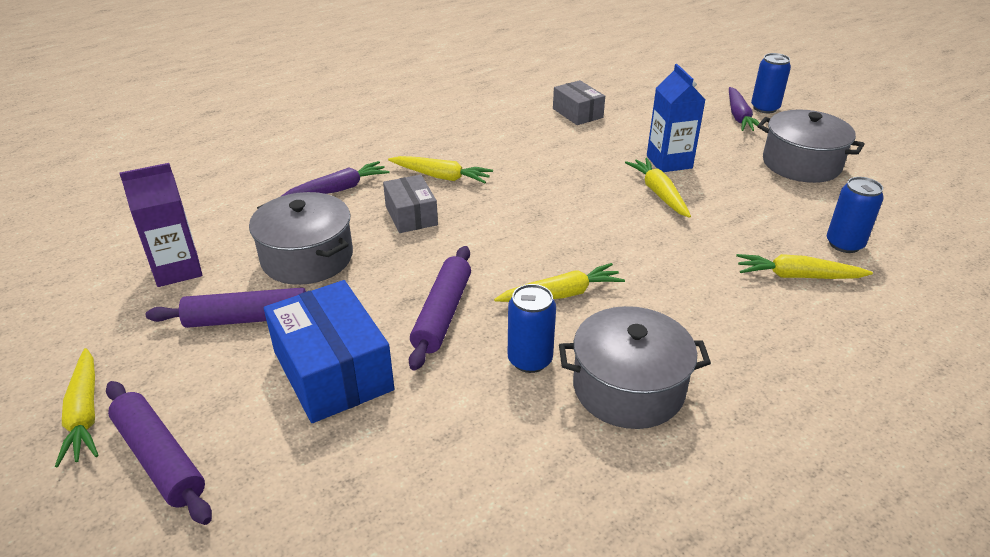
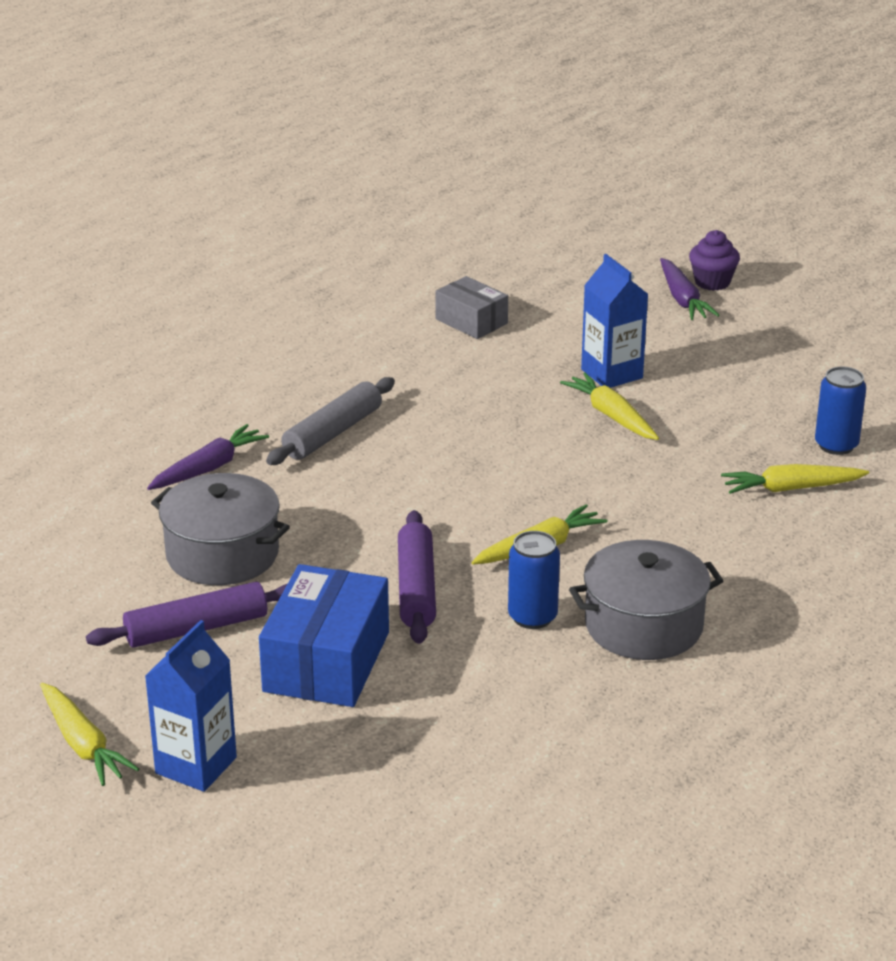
camera: 15 degrees left, 5 degrees down
purple rolling pin [106,381,212,525] -> blue carton [145,620,237,792]
purple carton [119,163,202,287] -> none
blue box [264,280,394,423] -> blue box turned 60 degrees clockwise [259,564,389,707]
grey box [383,175,438,233] -> none
yellow carrot [388,156,493,183] -> grey rolling pin [266,377,395,465]
blue can [751,53,791,113] -> purple cupcake [689,230,740,291]
grey pot [757,109,865,183] -> none

